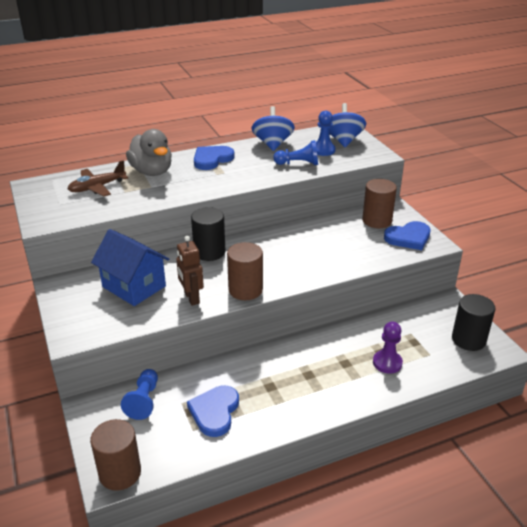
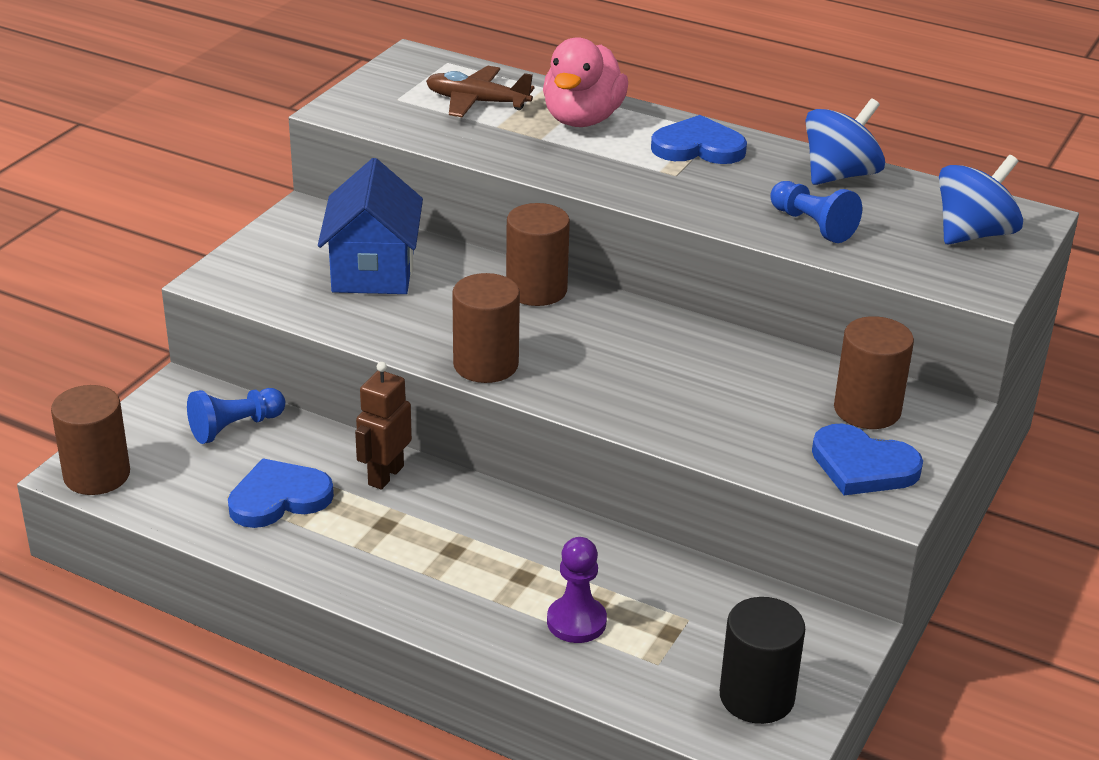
camera: 50 degrees right, 0 degrees up
grey duck [126,129,172,176] -> pink duck [543,37,628,127]
brown robot [176,236,204,306] -> brown robot moved to [355,362,412,490]
black cylinder [191,207,225,261] -> brown cylinder [506,203,570,306]
blue pawn [316,111,336,156] -> none

